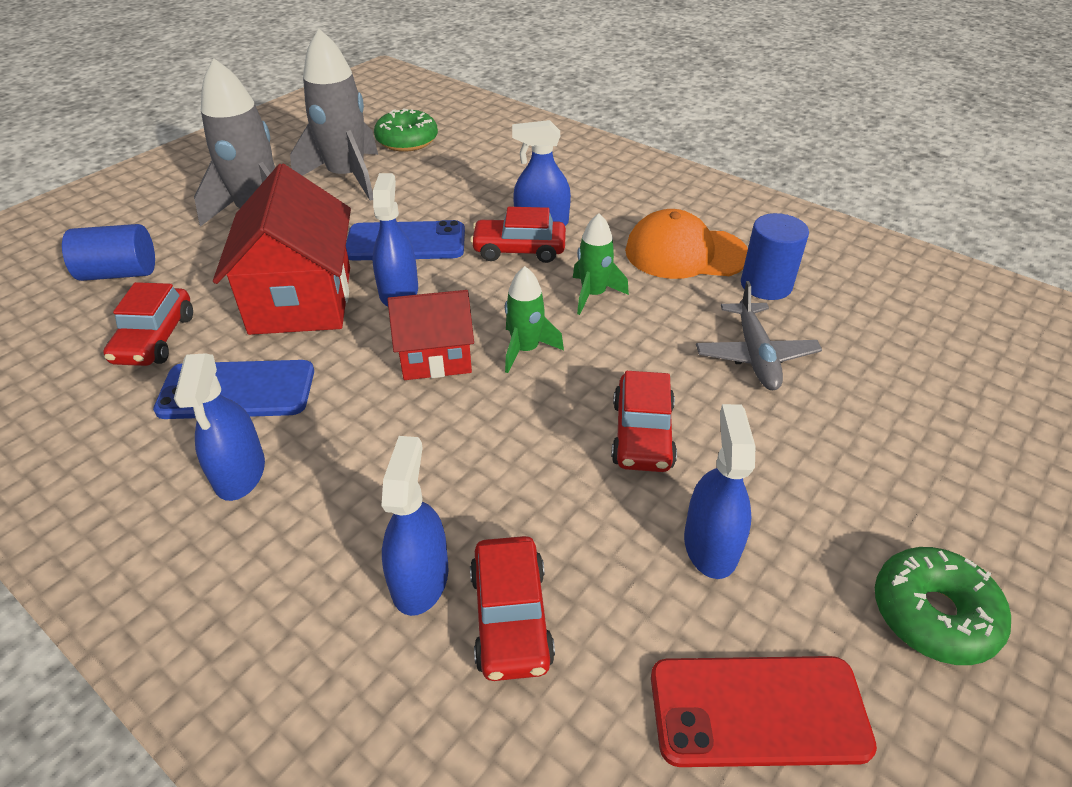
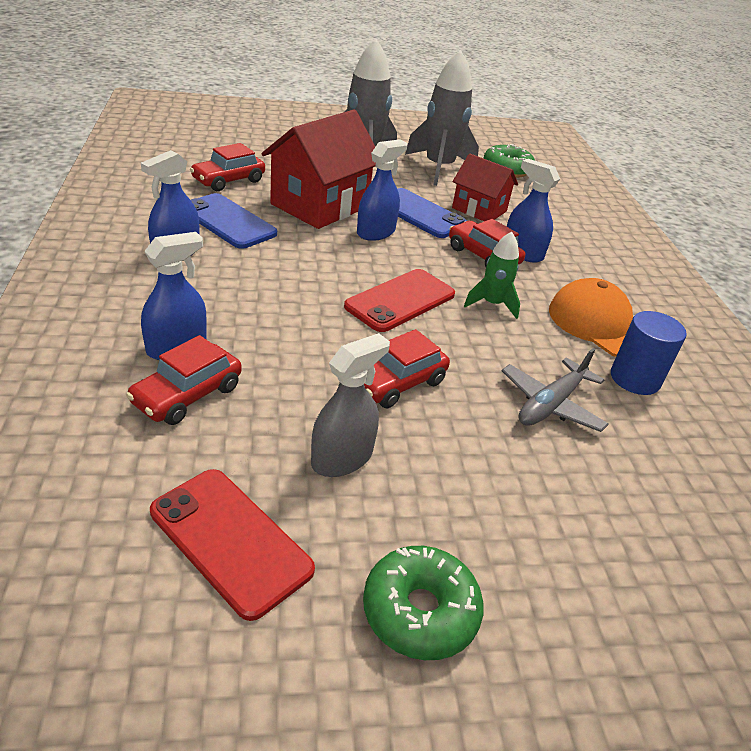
camera: 40 degrees right, 5 degrees down
blue cylinder [62,224,155,281] -> none
red house [387,290,474,380] -> red house moved to [452,153,518,221]
green rocket [505,266,564,373] -> red phone [344,269,455,332]
blue spray bottle [684,404,755,579] -> grey spray bottle [311,333,390,477]

